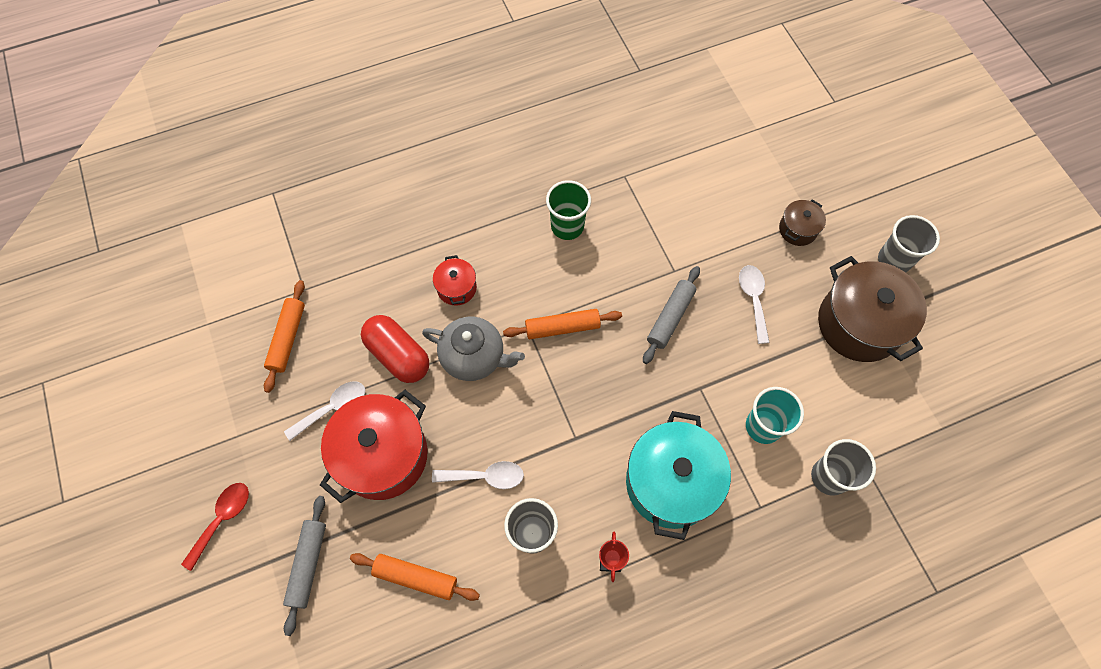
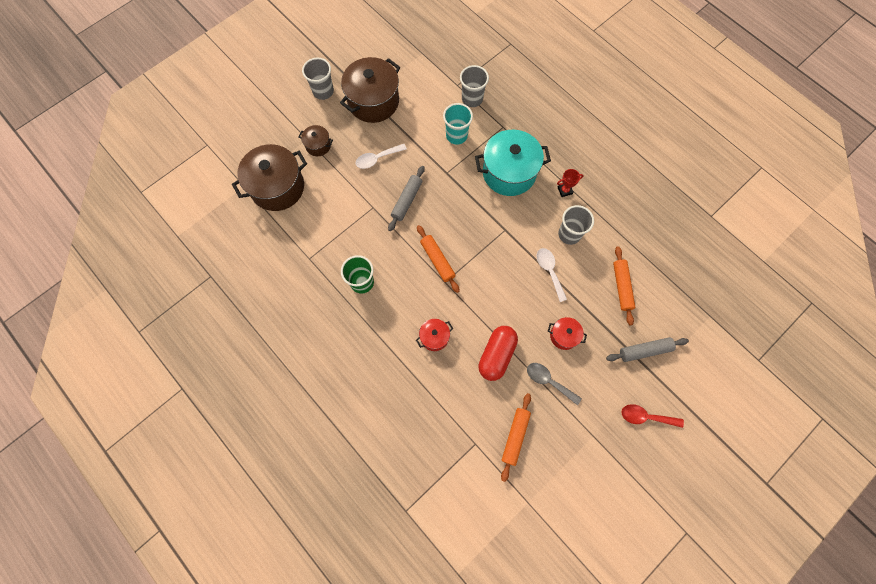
camera: 110 degrees left, 5 degrees up
orange rolling pin [264,280,305,393] -> orange rolling pin turned 60 degrees counterclockwise [501,393,531,482]
white spoon [284,382,365,441] -> grey spoon [527,363,582,405]
red pot [320,390,428,503] -> red pot [548,317,587,350], size x0.48
grey teapot [422,317,525,381] -> none
grey rolling pin [643,266,700,364] -> grey rolling pin turned 75 degrees counterclockwise [388,166,425,231]
none -> brown pot [232,144,307,211]

